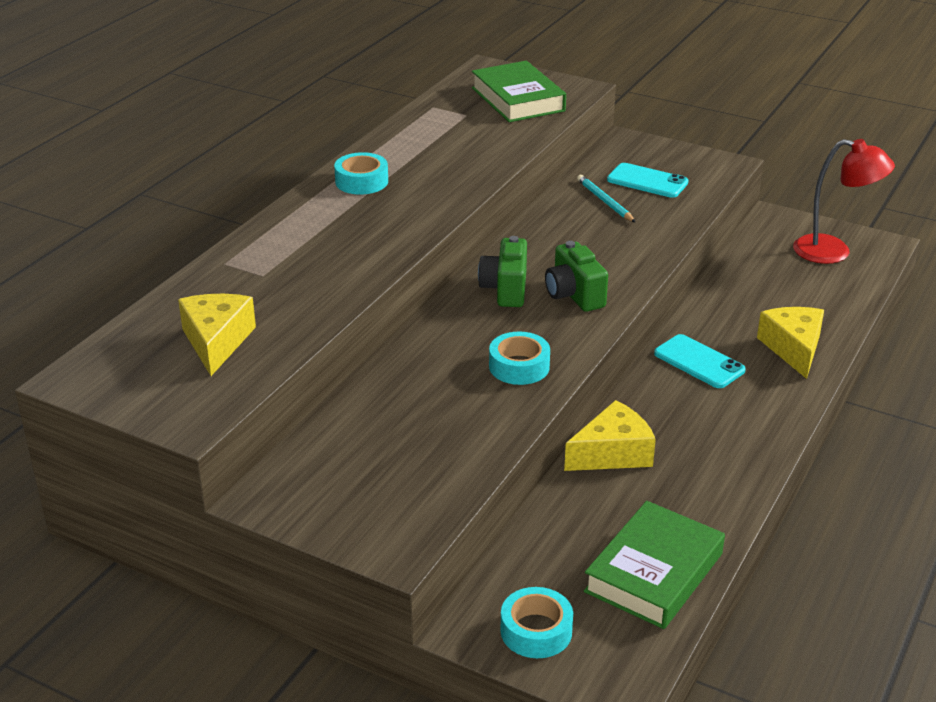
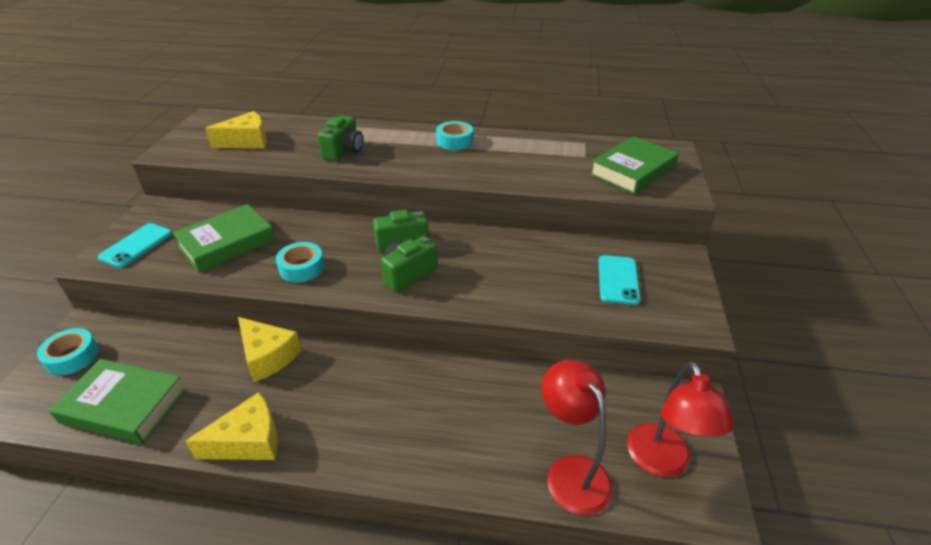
camera: 70 degrees right, 5 degrees up
turquoise pencil [577,175,636,223] -> none
turquoise phone [654,334,746,388] -> turquoise phone moved to [98,223,172,268]
yellow cheese [757,307,824,379] -> yellow cheese moved to [186,392,278,460]
none -> green book [172,204,275,273]
none -> green camera [318,115,363,162]
none -> red lamp [541,360,613,515]

